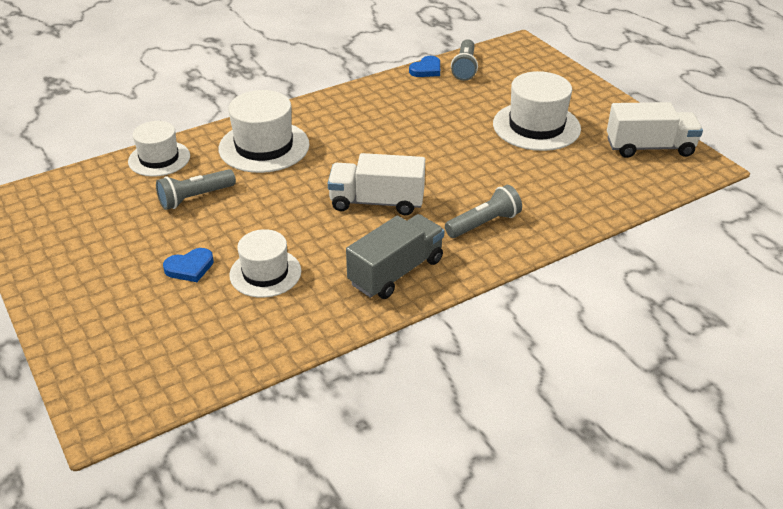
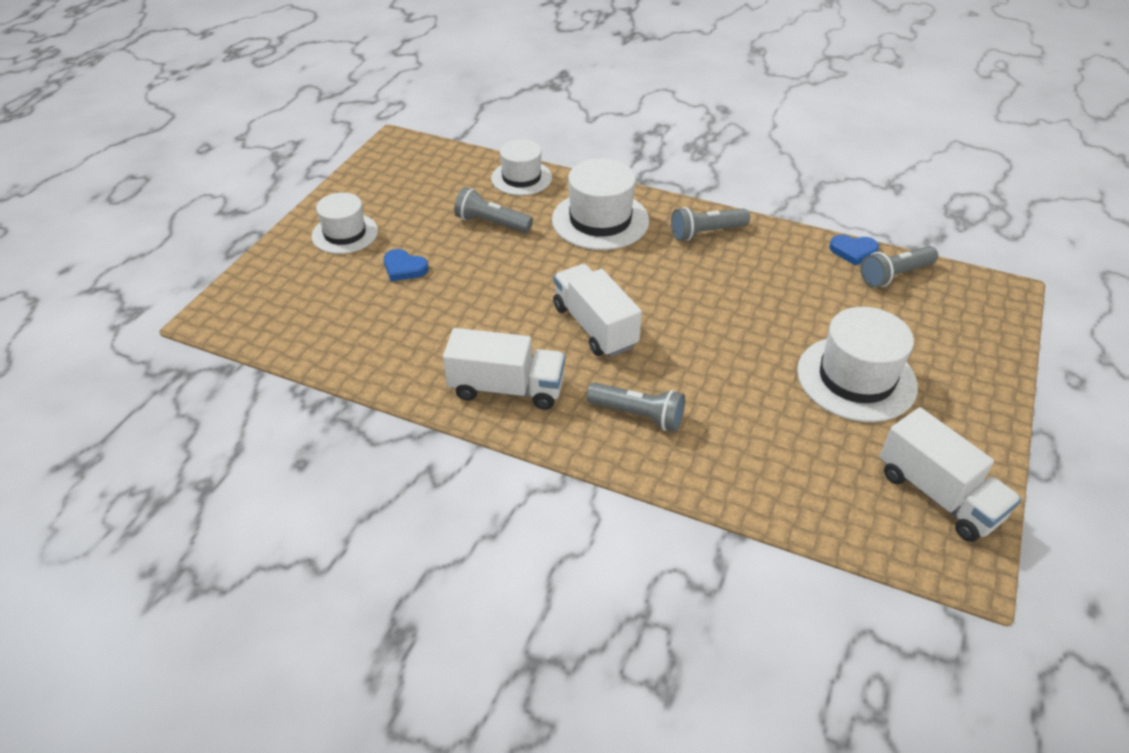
camera: 55 degrees right, 5 degrees up
white hat [229,229,301,298] -> white hat moved to [312,192,378,254]
grey truck [346,214,445,299] -> white truck [443,328,565,410]
none -> grey flashlight [671,207,750,241]

